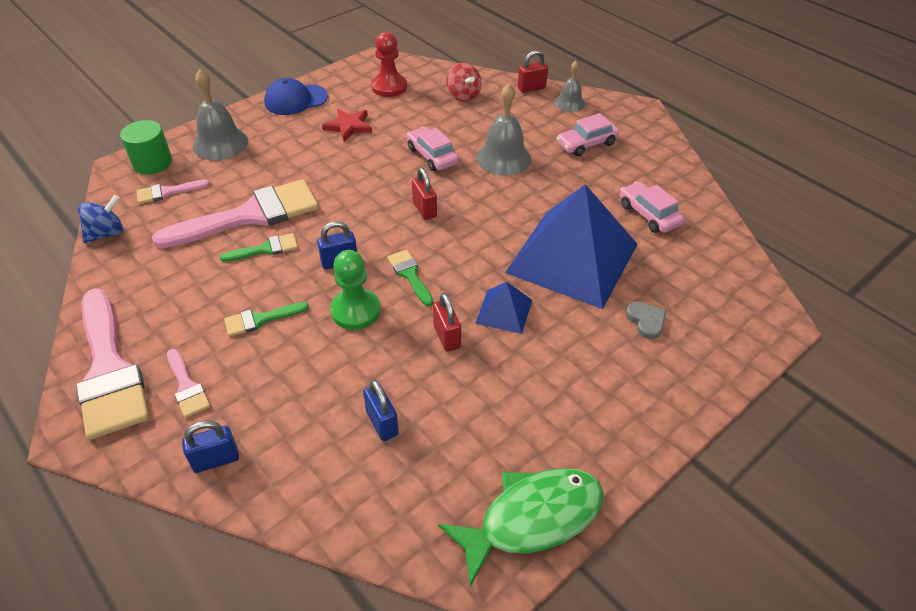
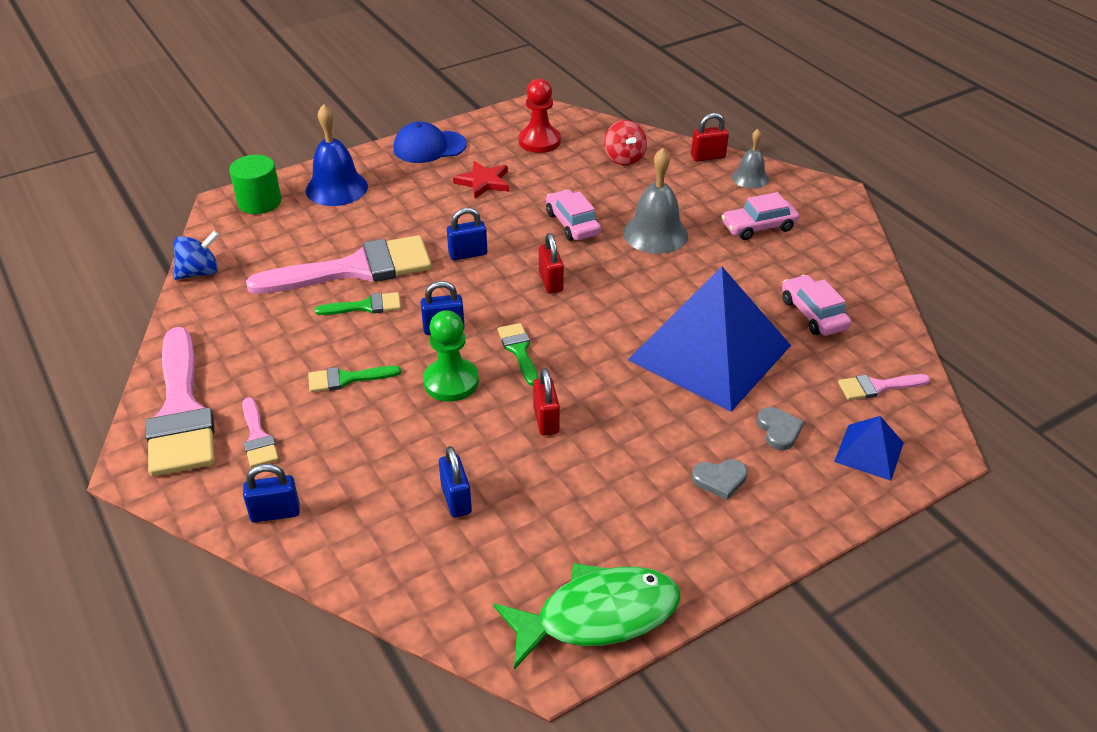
camera: 10 degrees right, 5 degrees down
pink brush [136,179,210,204] -> pink brush moved to [838,374,930,400]
grey bell [193,69,248,160] -> blue bell [306,104,368,206]
blue pyramid [475,282,532,334] -> blue pyramid moved to [834,416,904,481]
none -> blue padlock [447,208,487,260]
none -> grey heart [692,459,747,500]

